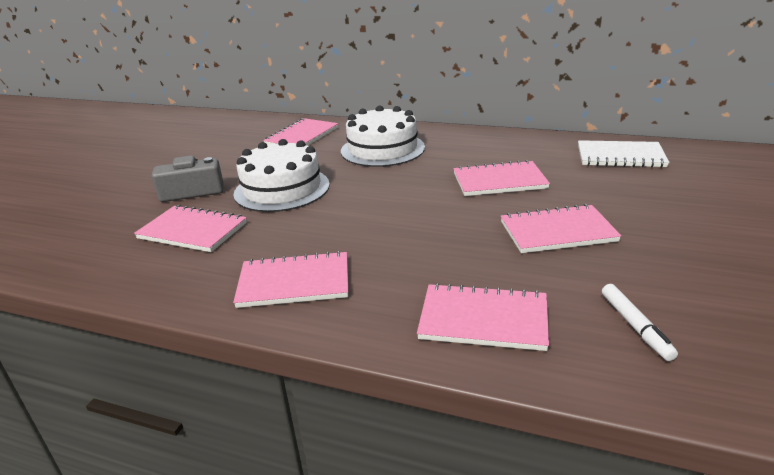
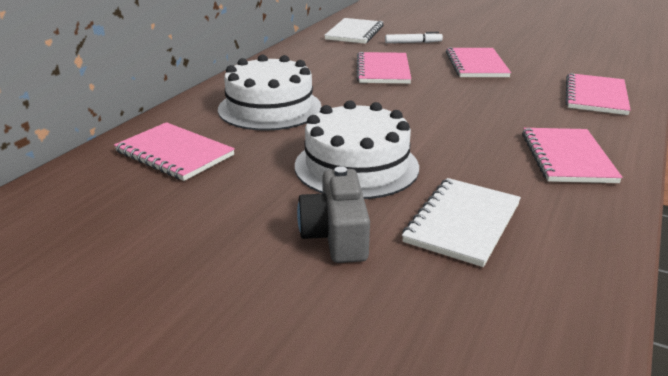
camera: 85 degrees left, 0 degrees up
pink notebook [134,205,247,252] -> white notebook [402,178,521,267]
white marker [602,284,678,361] -> white marker moved to [385,32,443,43]

